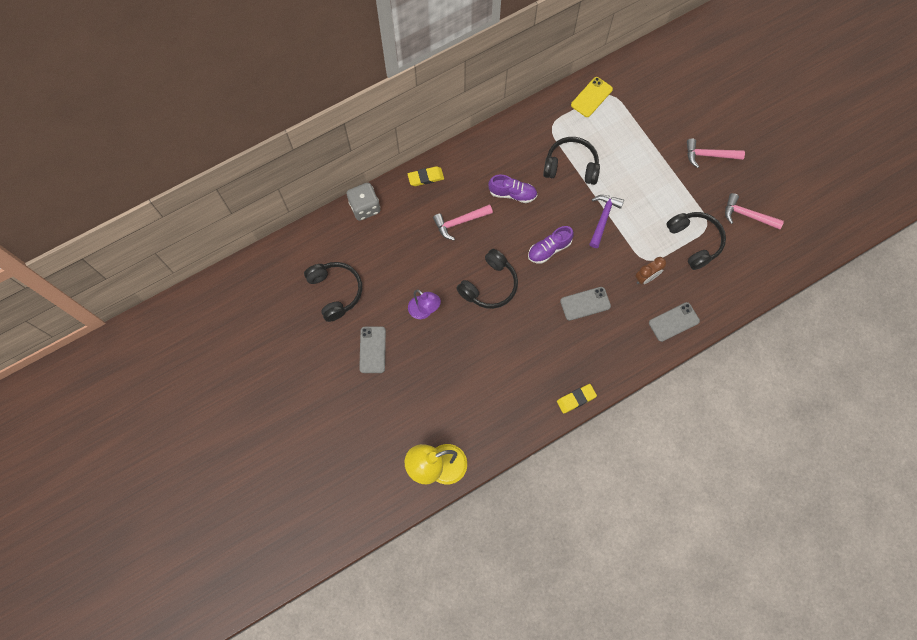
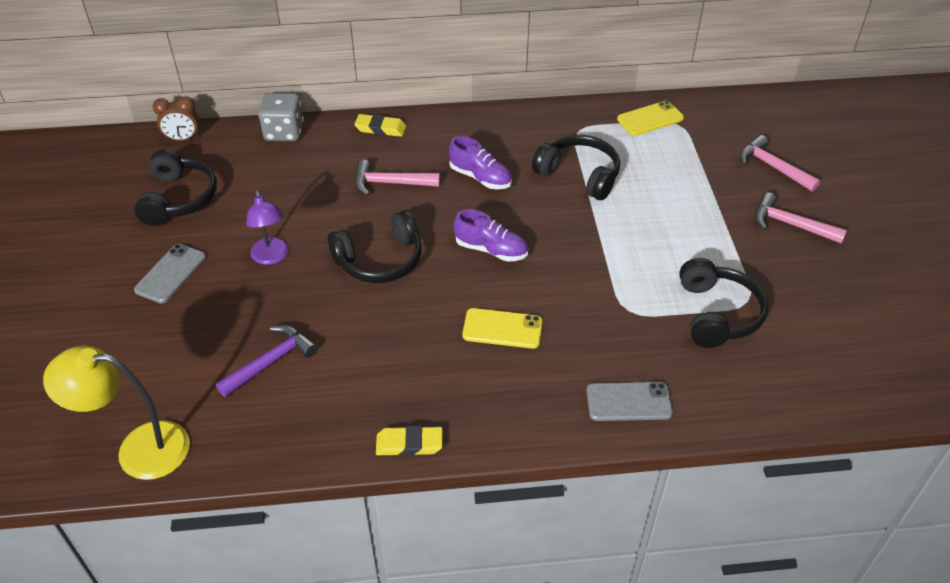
camera: 25 degrees right, 25 degrees down
purple shoe [528,226,574,264] -> purple shoe turned 150 degrees counterclockwise [454,209,528,262]
grey phone [560,287,611,321] -> yellow phone [462,308,543,349]
purple hammer [589,195,624,248] -> purple hammer moved to [216,325,318,397]
brown clock [635,257,666,285] -> brown clock moved to [153,96,200,141]
pink hammer [725,193,784,230] -> pink hammer moved to [740,135,821,192]

